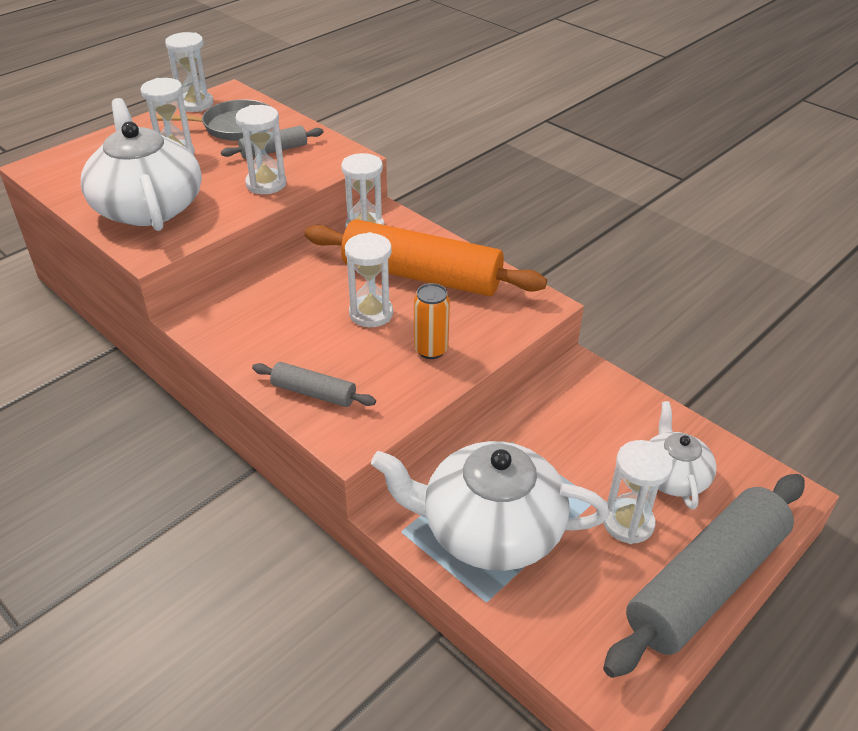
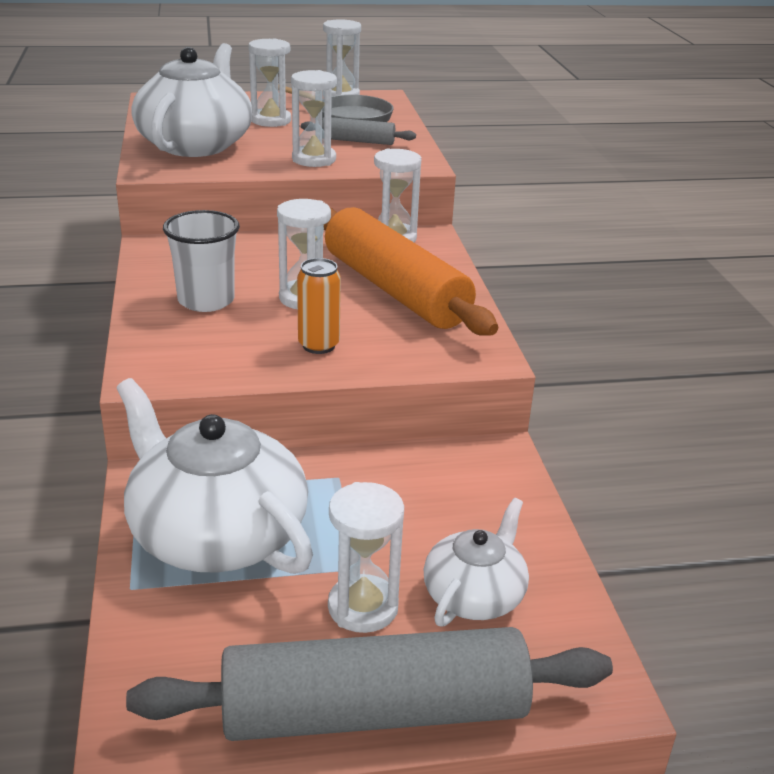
camera: 35 degrees right, 10 degrees down
grey rolling pin [252,362,376,407] -> none
none -> white cup [163,210,240,312]

